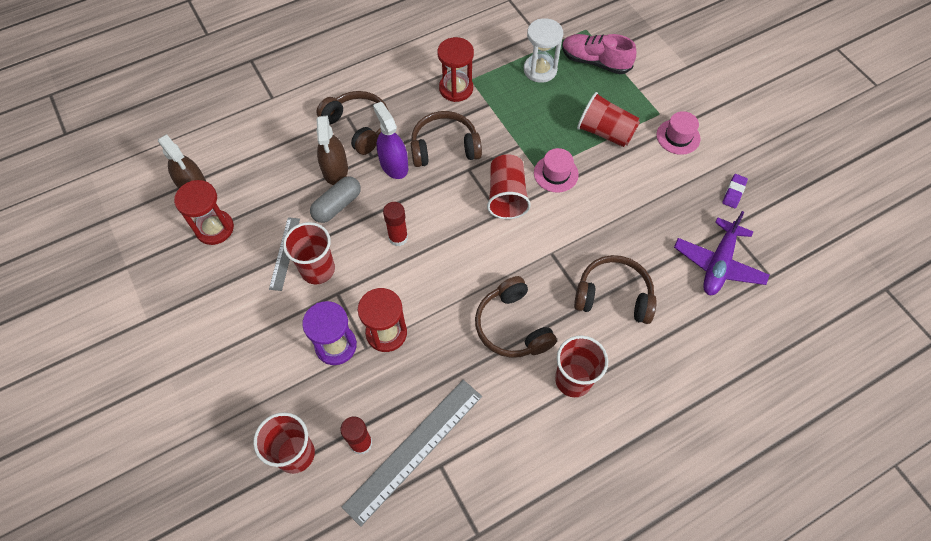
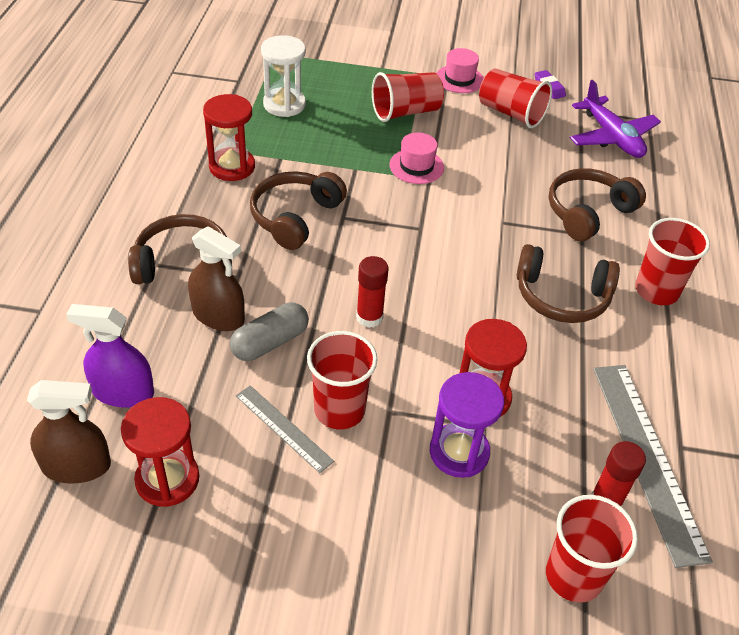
camera: 55 degrees left, 15 degrees down
grey capsule [310,176,361,223] -> grey capsule turned 60 degrees clockwise [230,302,309,361]
purple spray bottle [373,102,408,179] -> purple spray bottle moved to [66,304,154,408]
red cup [487,155,531,219] -> red cup moved to [479,69,552,128]
pink shoe [562,34,636,74] -> none

